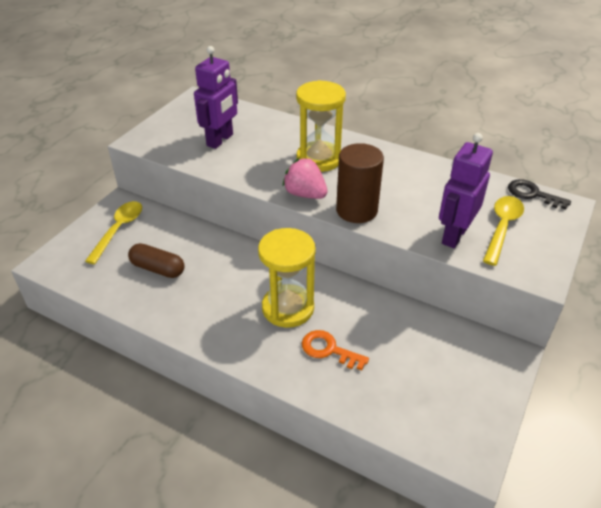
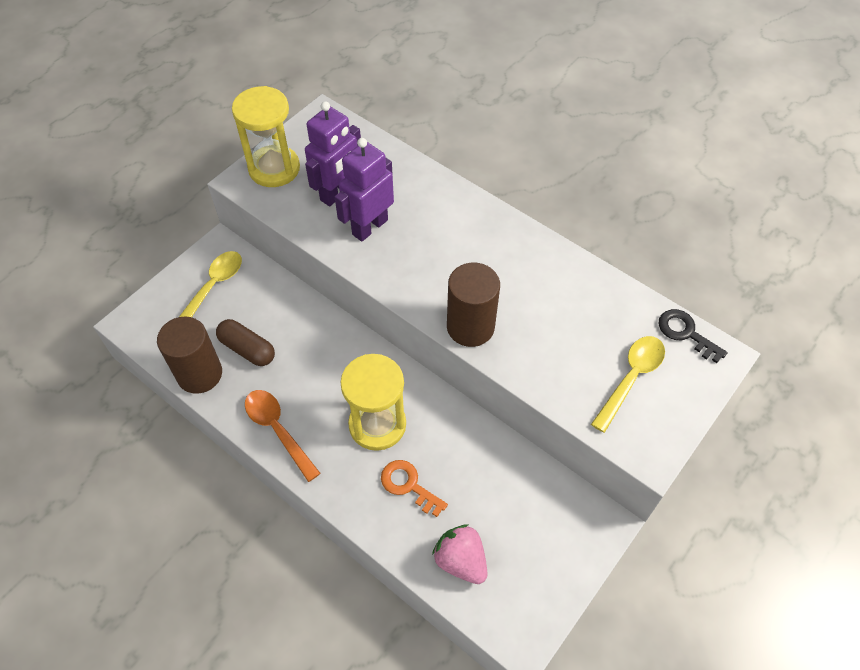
camera: 10 degrees right, 15 degrees up
pink strawberry [283,158,328,199] -> pink strawberry moved to [432,524,487,584]
yellow hourglass [296,80,346,172] -> yellow hourglass moved to [232,86,300,187]
purple robot [439,133,493,248] -> purple robot moved to [335,138,394,242]
none -> brown cylinder [157,317,222,394]
none -> orange spoon [245,390,321,482]

